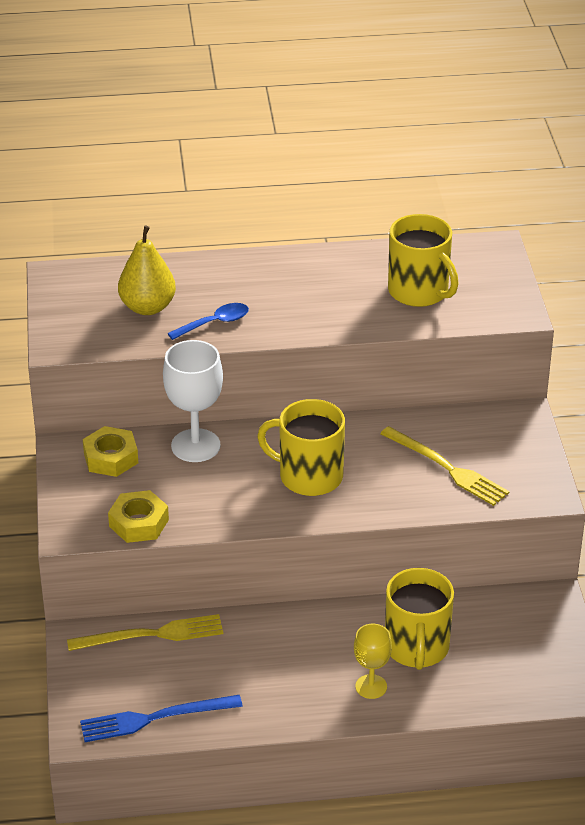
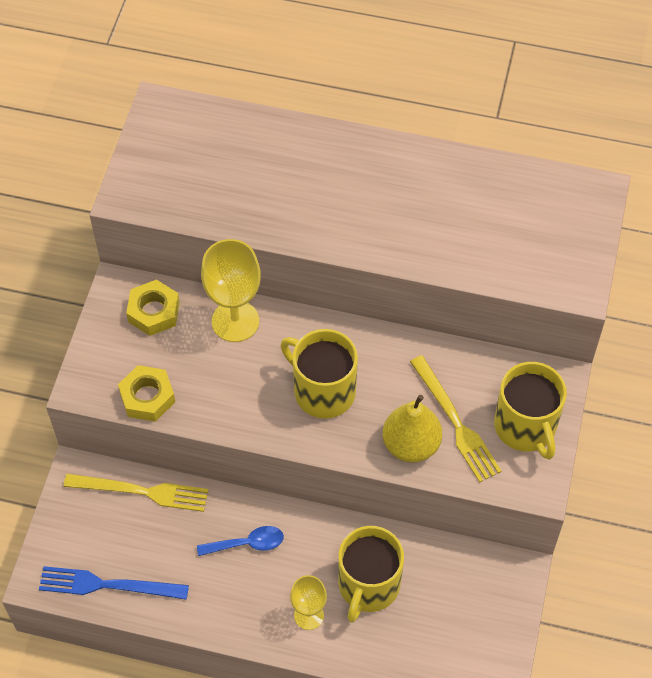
camera: 20 degrees right, 20 degrees up
yellow pear [118,225,176,315] -> yellow pear moved to [383,395,442,463]
white goblet [163,340,223,462] -> yellow goblet [201,239,261,342]
blue spoon [167,303,249,340] -> blue spoon moved to [197,526,284,556]
yellow mug [388,214,459,307] -> yellow mug moved to [494,362,567,460]

